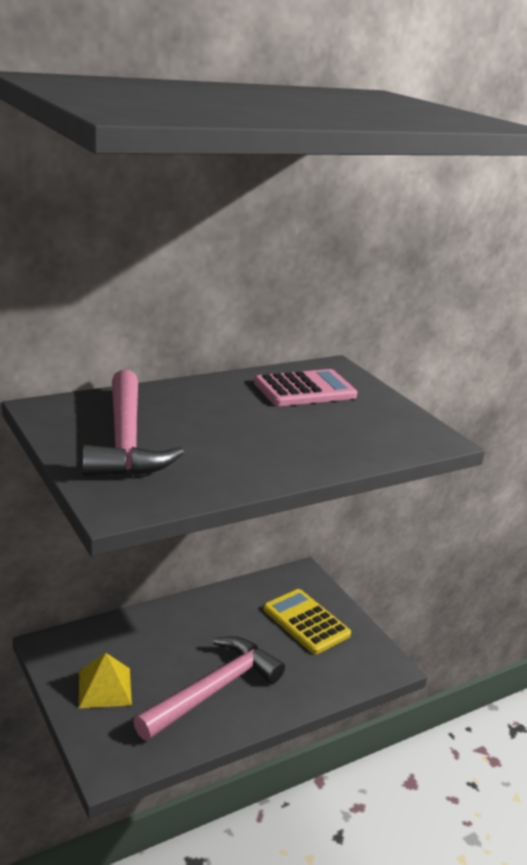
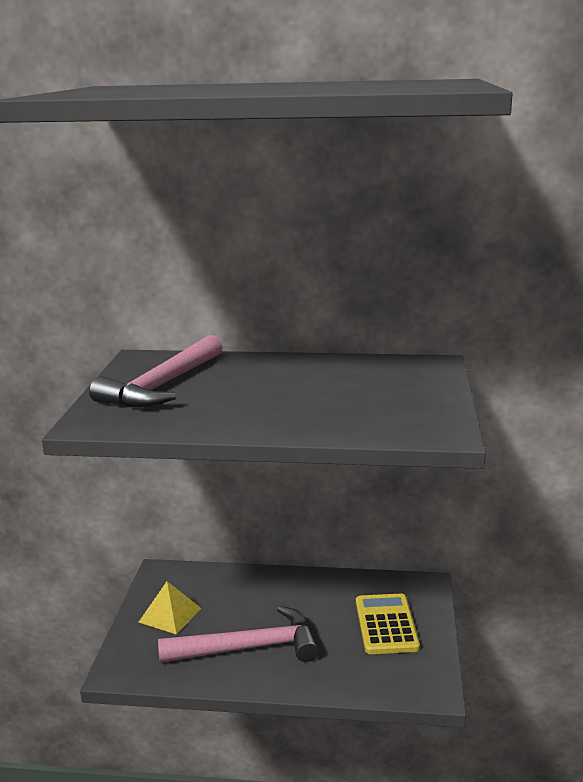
camera: 40 degrees right, 5 degrees down
pink calculator [254,369,358,406] -> none

